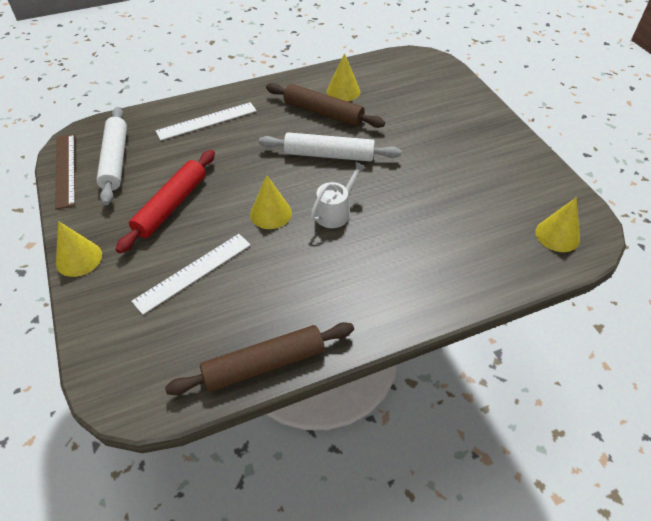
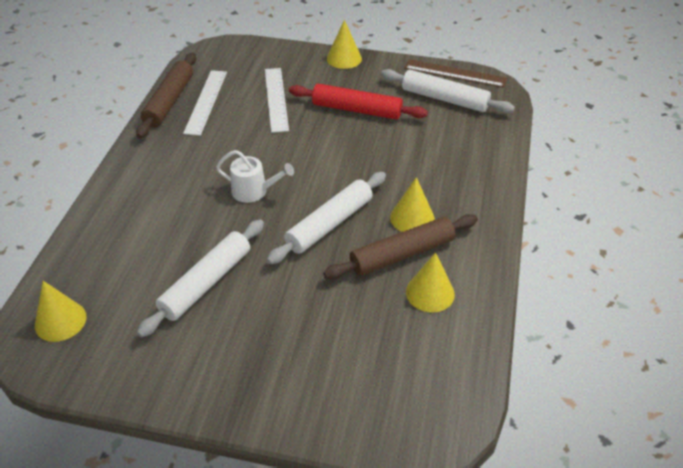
camera: 125 degrees right, 5 degrees down
red rolling pin [115,150,215,253] -> red rolling pin turned 45 degrees counterclockwise [289,84,428,120]
white ruler [156,102,257,141] -> white ruler moved to [183,70,227,136]
yellow cone [250,175,292,229] -> yellow cone moved to [390,177,435,232]
white watering can [310,161,366,228] -> white watering can turned 60 degrees counterclockwise [216,150,294,203]
none -> white rolling pin [137,219,264,337]

